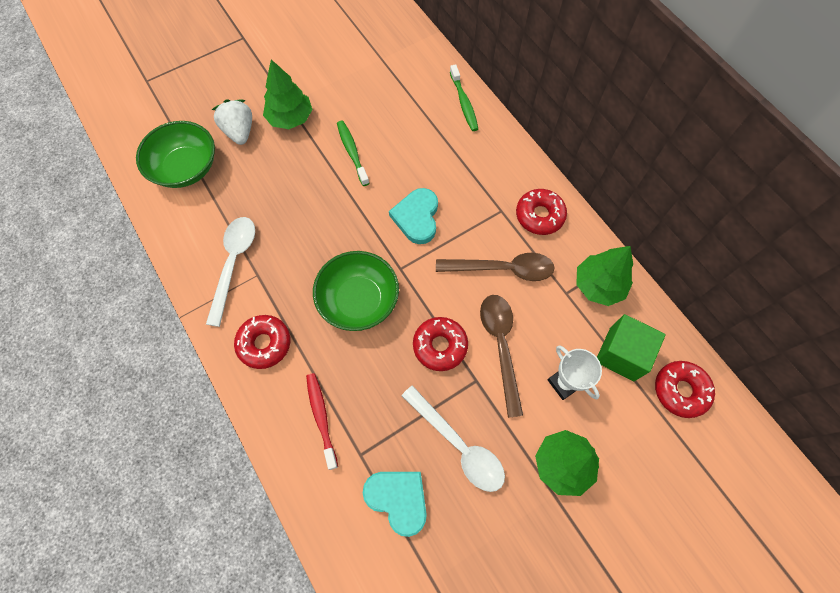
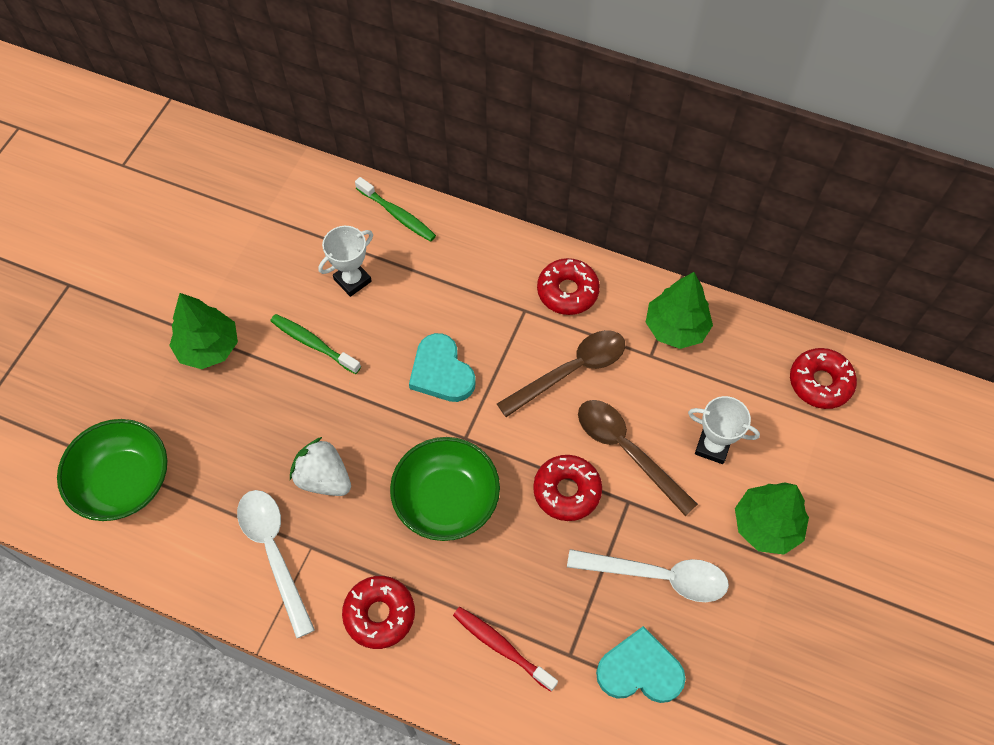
camera: 35 degrees left, 5 degrees down
white strawberry [212,99,252,145] -> white strawberry moved to [290,437,351,496]
green cube [597,314,666,381] -> none
none -> white trophy [318,226,373,297]

